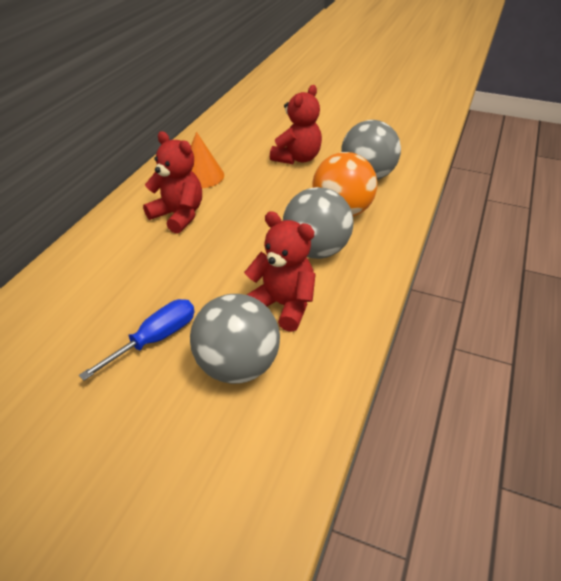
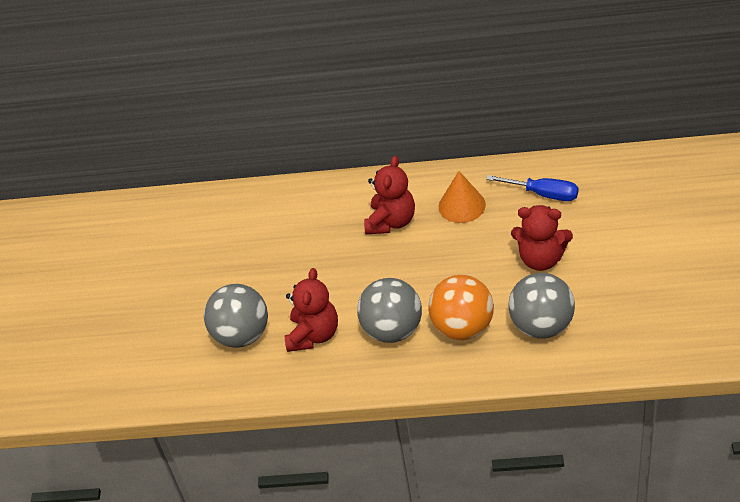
camera: 75 degrees right, 5 degrees up
blue screwdriver [79,299,195,381] -> blue screwdriver moved to [486,175,578,201]

